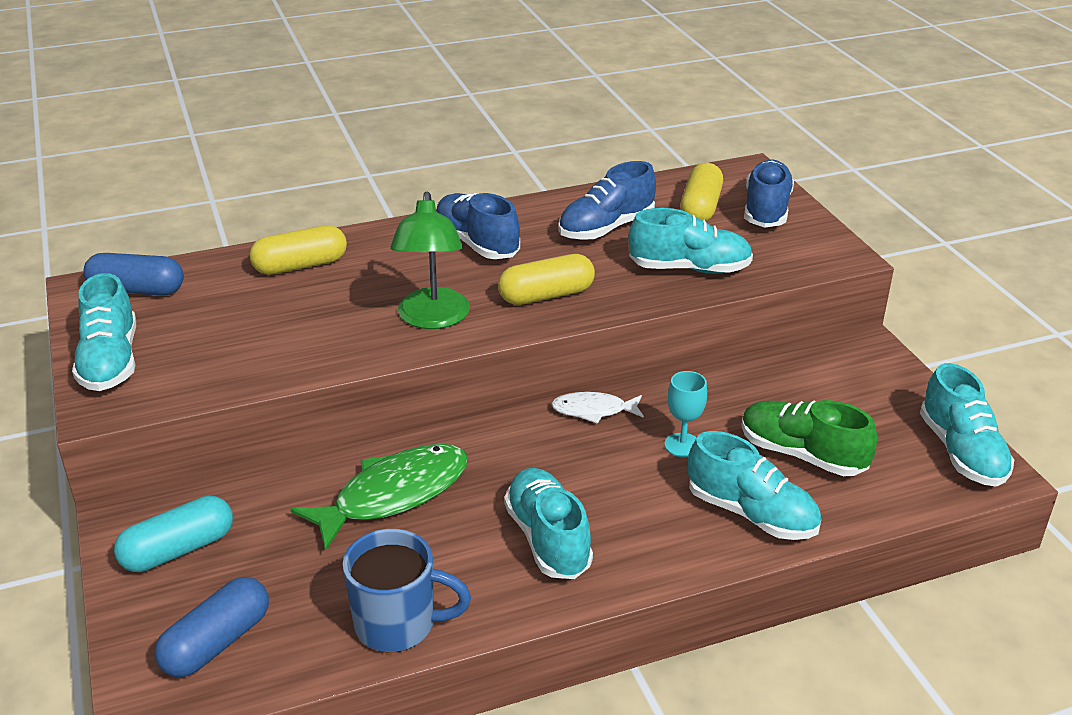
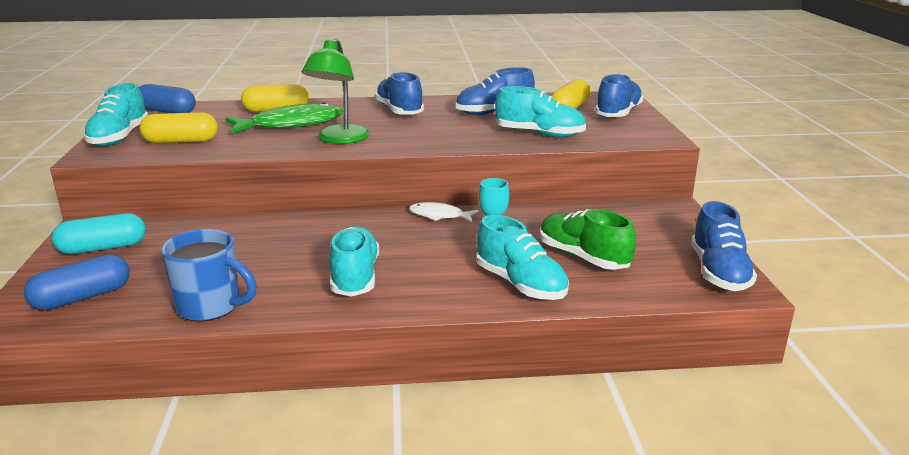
camera: 15 degrees right, 10 degrees down
green fish [290,444,468,551] -> green fish moved to [226,102,343,133]
yellow capsule [498,254,595,305] -> yellow capsule moved to [139,112,218,143]
turquoise shoe [920,363,1014,487] -> blue shoe [691,201,757,291]

